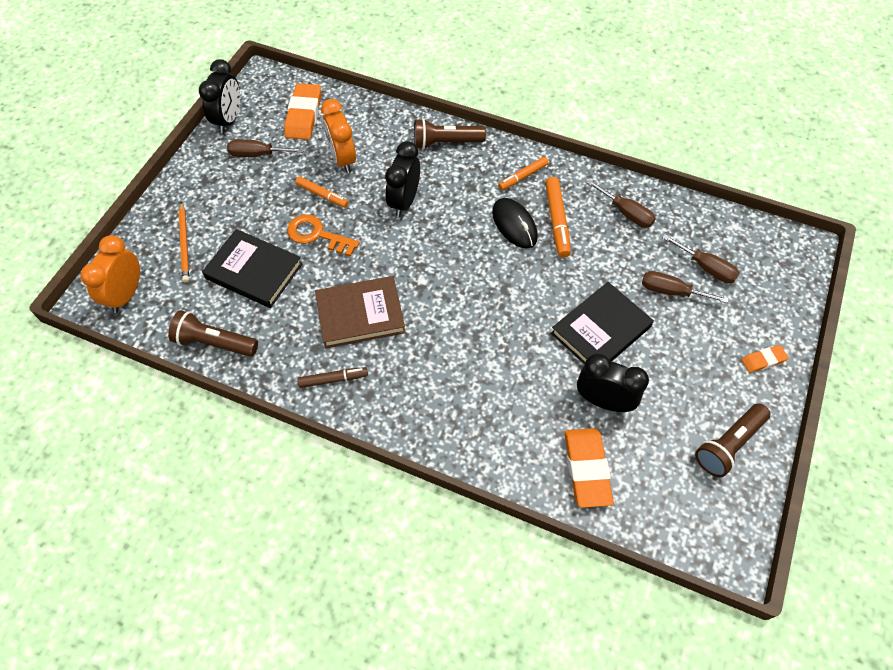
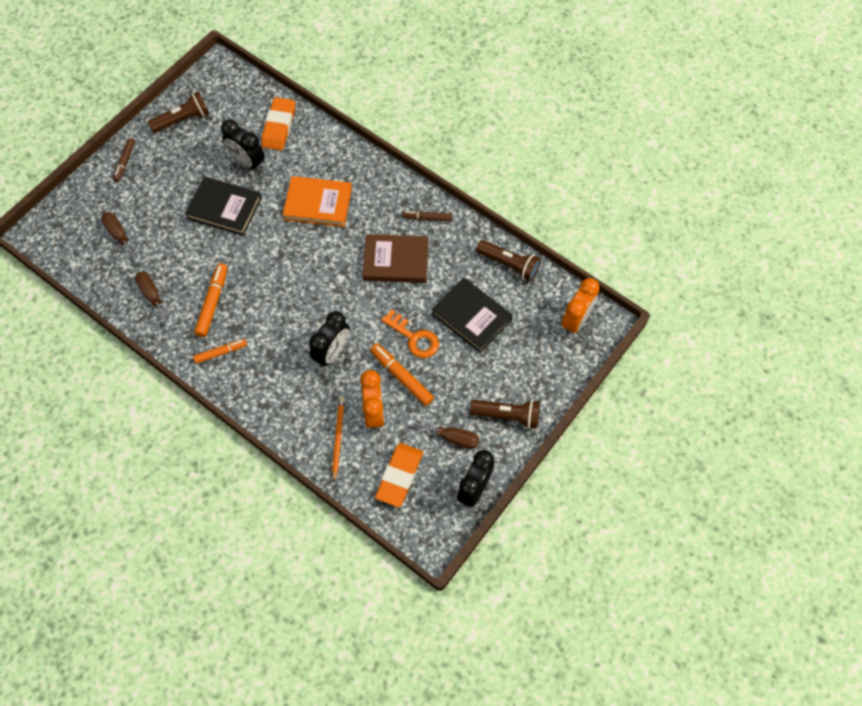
camera: 165 degrees left, 5 degrees up
orange pencil [179,202,189,282] -> orange pencil moved to [332,397,345,482]
orange marker [295,176,349,208] -> orange marker [370,344,434,406], size x1.51
brown flashlight [414,118,486,149] -> brown flashlight moved to [470,400,540,429]
black mouse [492,198,538,249] -> none
black book [551,282,654,364] -> black book turned 45 degrees clockwise [185,177,262,236]
brown screwdriver [642,271,729,303] -> none
orange eraser [741,345,789,373] -> brown marker [113,138,135,182]
none -> orange book [283,176,352,227]

